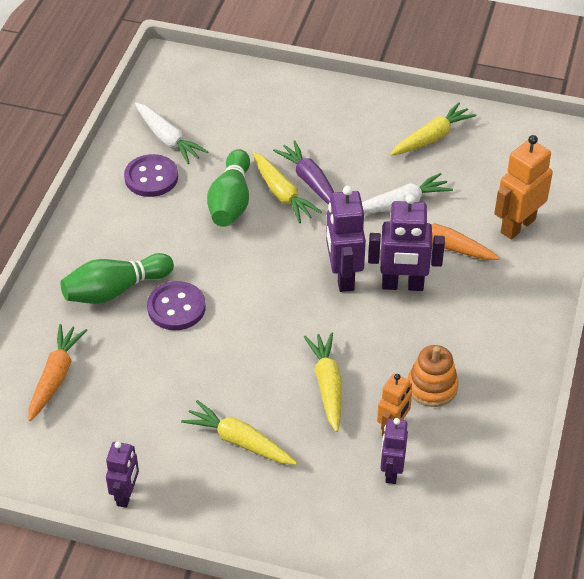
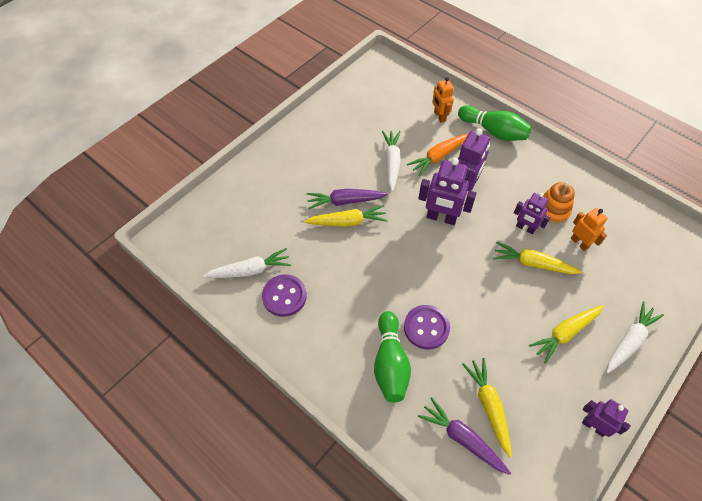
camera: 65 degrees left, 10 degrees up
orange carrot [28,324,87,421] -> purple carrot [418,397,511,475]
green bowling pin [207,149,250,227] -> green bowling pin moved to [458,105,532,141]
purple robot [380,418,408,484] -> purple robot moved to [514,193,550,234]
yellow carrot [390,102,476,156] -> yellow carrot moved to [462,358,512,457]
orange robot [494,135,553,239] -> orange robot [432,77,454,123], size x0.63
none -> white carrot [607,301,664,373]

